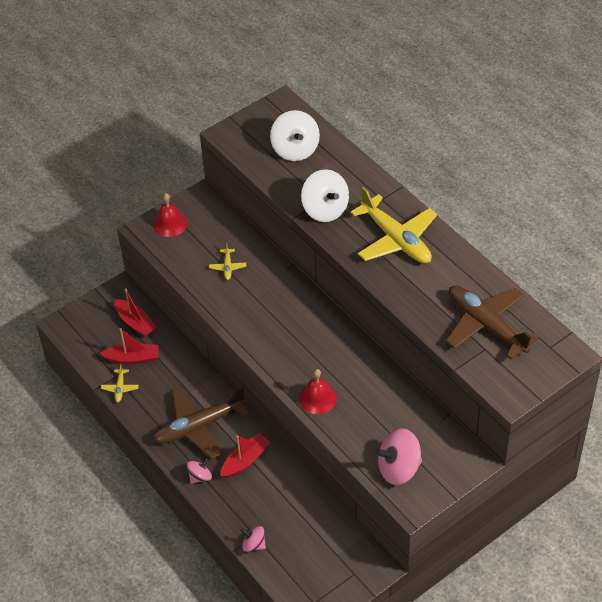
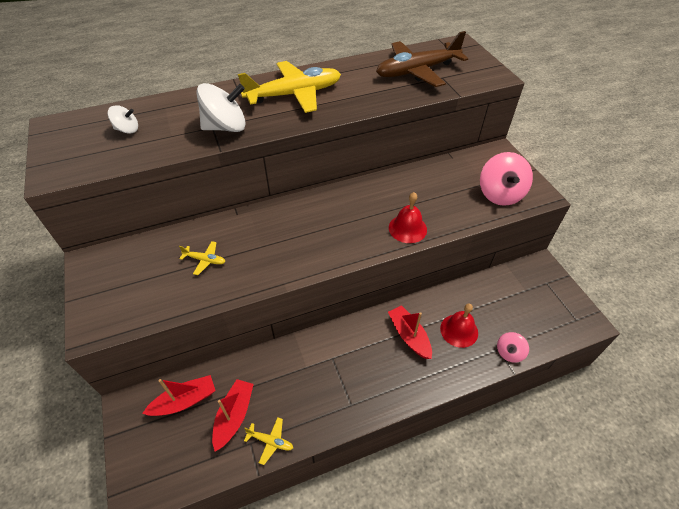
camera: 75 degrees left, 0 degrees up
red bell [153,193,188,237] -> red bell moved to [440,304,478,348]
brown plane [153,386,250,459] -> none
pink spinning top [187,458,212,484] -> none
white spinning top [270,110,320,161] -> white spinning top [108,105,138,134], size x0.54

